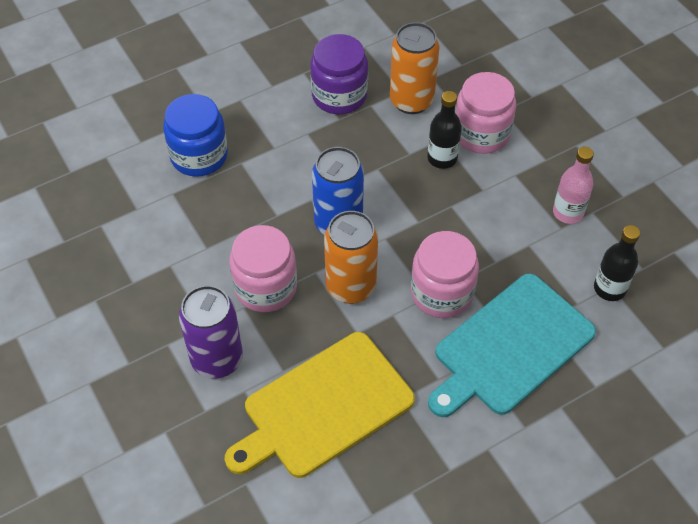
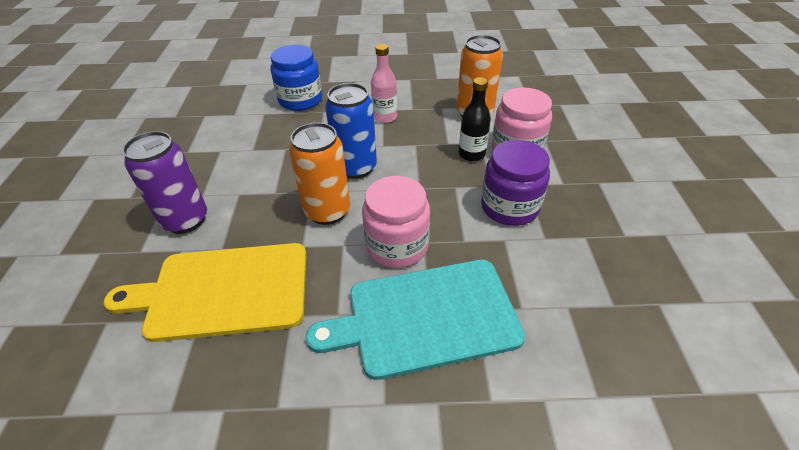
camera: 30 degrees right, 10 degrees down
pink jar [229,225,297,312] -> none
purple jar [310,34,368,114] -> purple jar moved to [481,140,550,226]
pink bottle [553,147,594,224] -> pink bottle moved to [371,44,397,123]
black bottle [594,225,640,301] -> none

